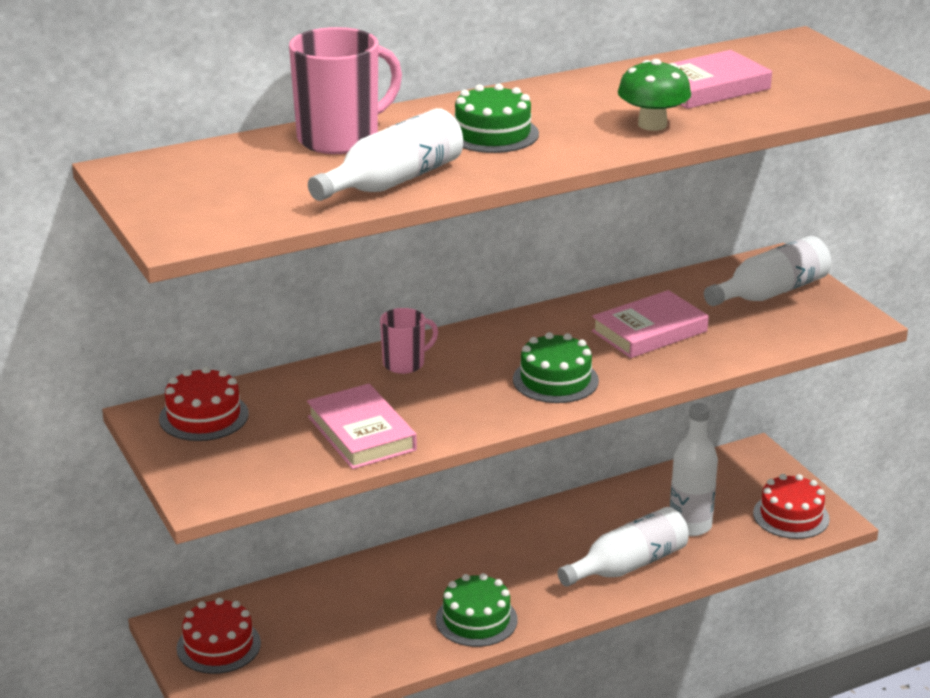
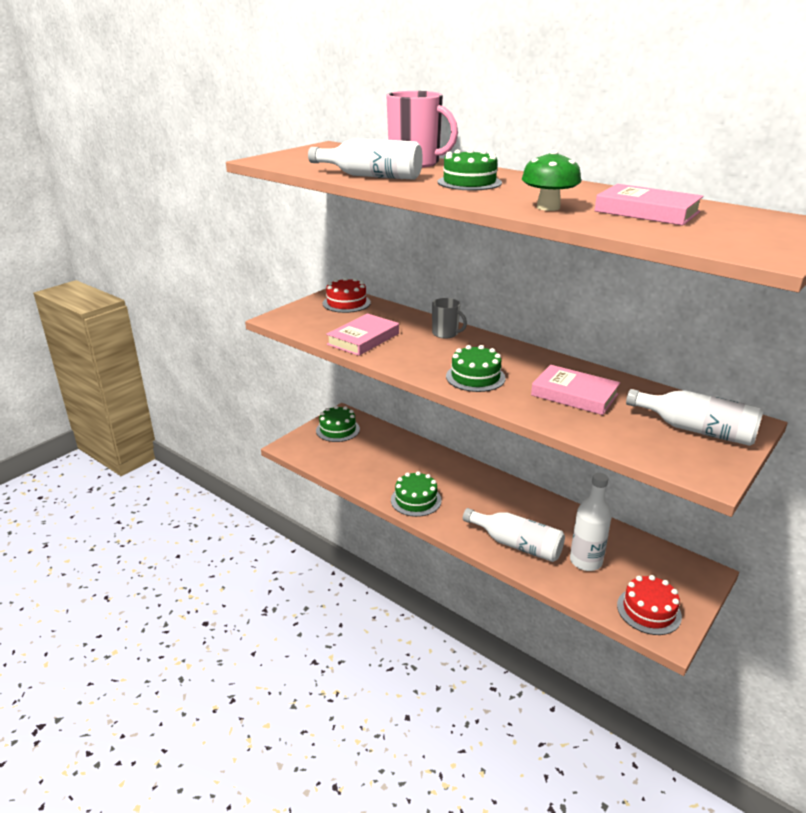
camera: 65 degrees right, 0 degrees up
red cake [177,598,261,674] -> green cake [316,405,360,442]
pink mug [380,308,438,374] -> grey mug [432,298,467,338]

